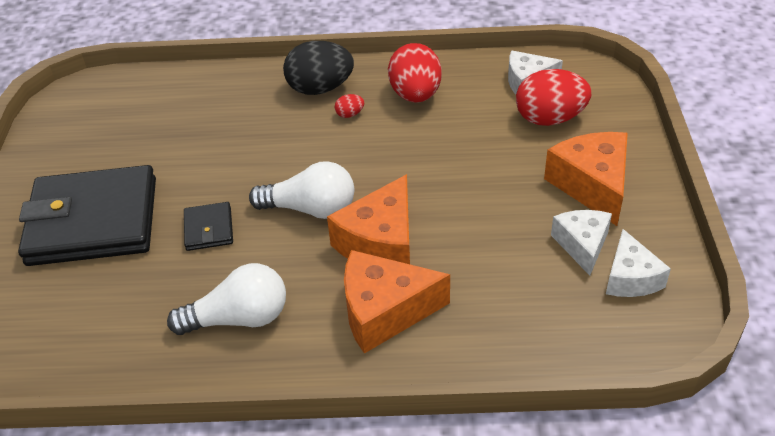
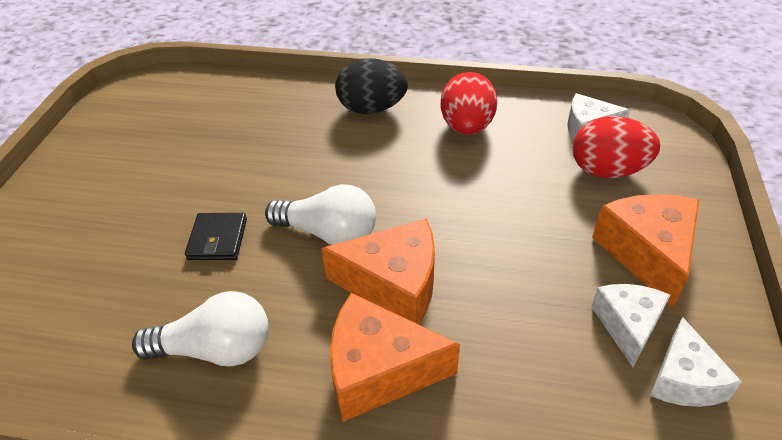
camera: 10 degrees right, 0 degrees up
black wallet [18,165,156,266] -> none
orange cheese [327,174,410,264] -> orange cheese turned 120 degrees counterclockwise [321,218,435,325]
red egg [335,94,364,118] -> none

